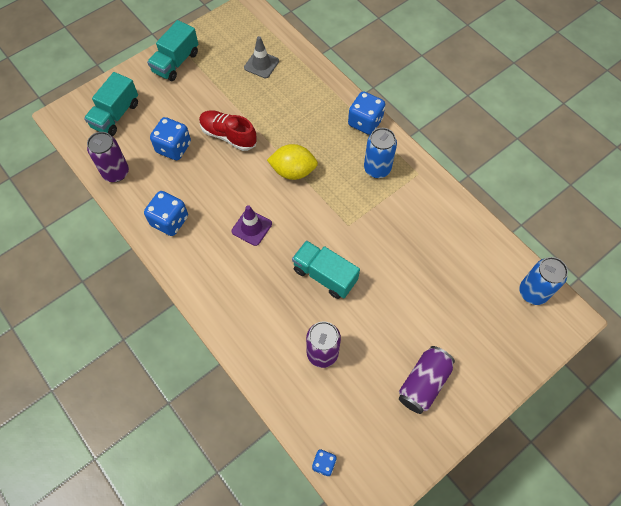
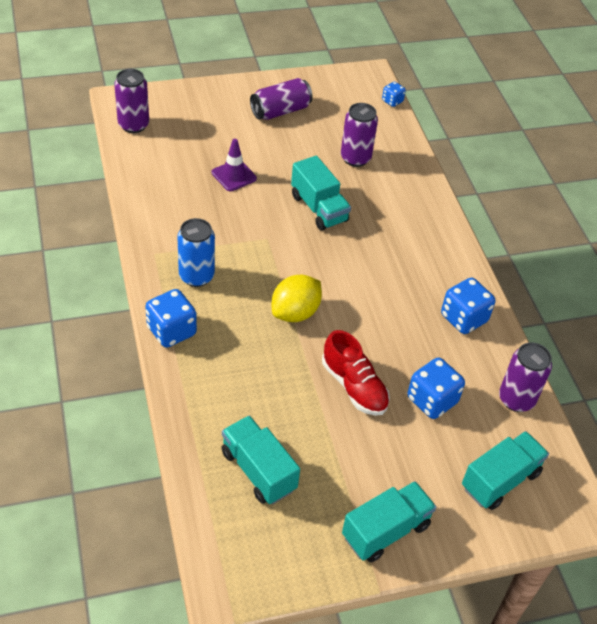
camera: 160 degrees left, 15 degrees down
purple traffic cone [231,205,272,246] -> purple traffic cone moved to [212,139,257,191]
grey traffic cone [244,36,279,78] -> turquoise truck [221,415,300,504]
yellow lemon [267,144,318,180] -> yellow lemon turned 75 degrees counterclockwise [271,275,322,322]
blue can [519,257,568,305] -> purple can [114,69,149,133]

